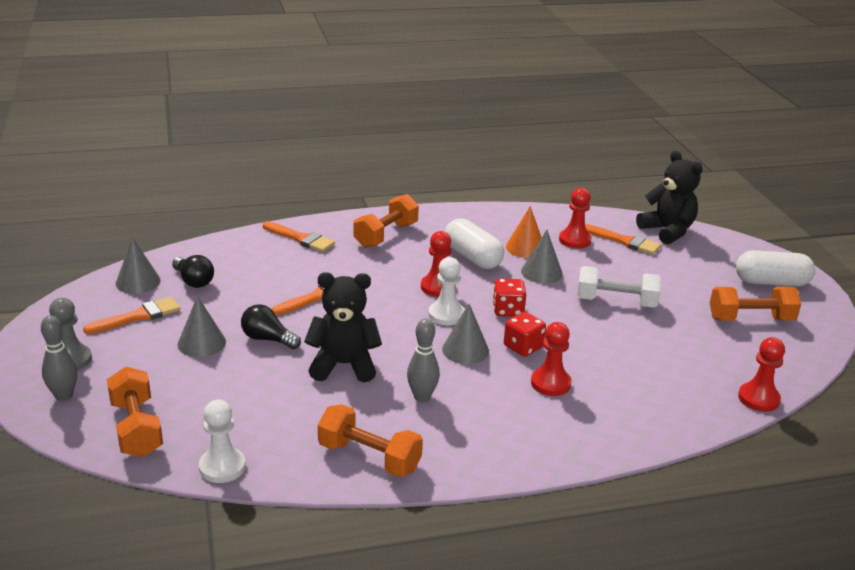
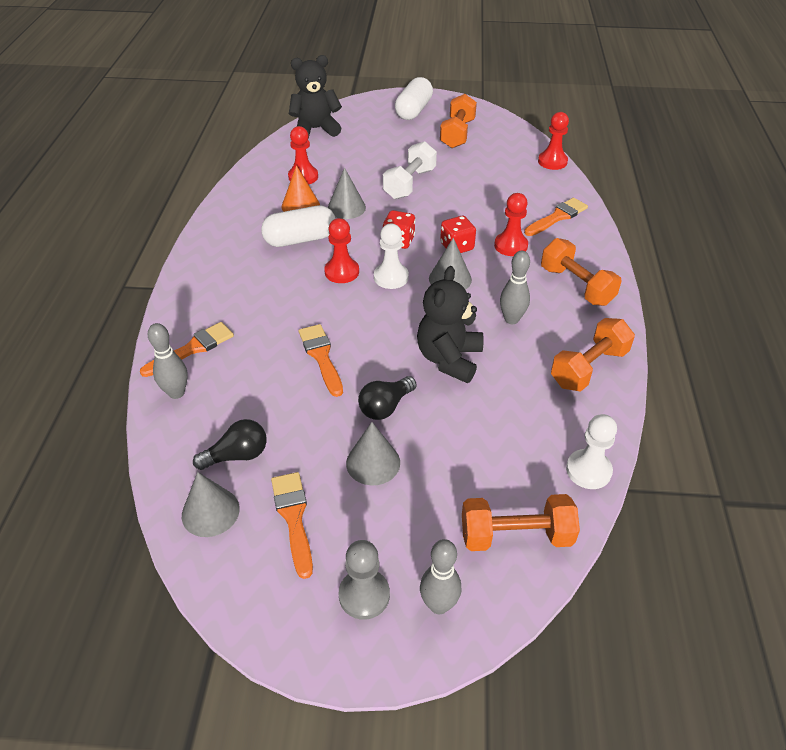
camera: 70 degrees left, 15 degrees up
orange dumbbell [354,194,419,248] -> orange dumbbell moved to [541,238,621,306]
orange brush [585,224,661,255] -> orange brush moved to [524,198,588,236]
none -> grey bowling pin [148,323,188,399]

